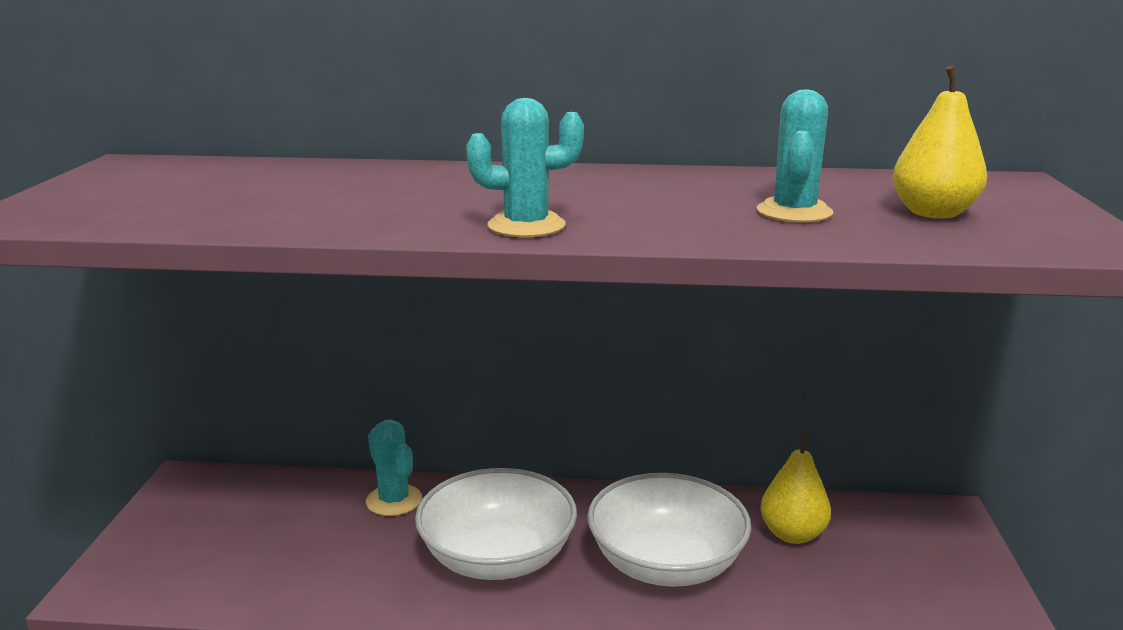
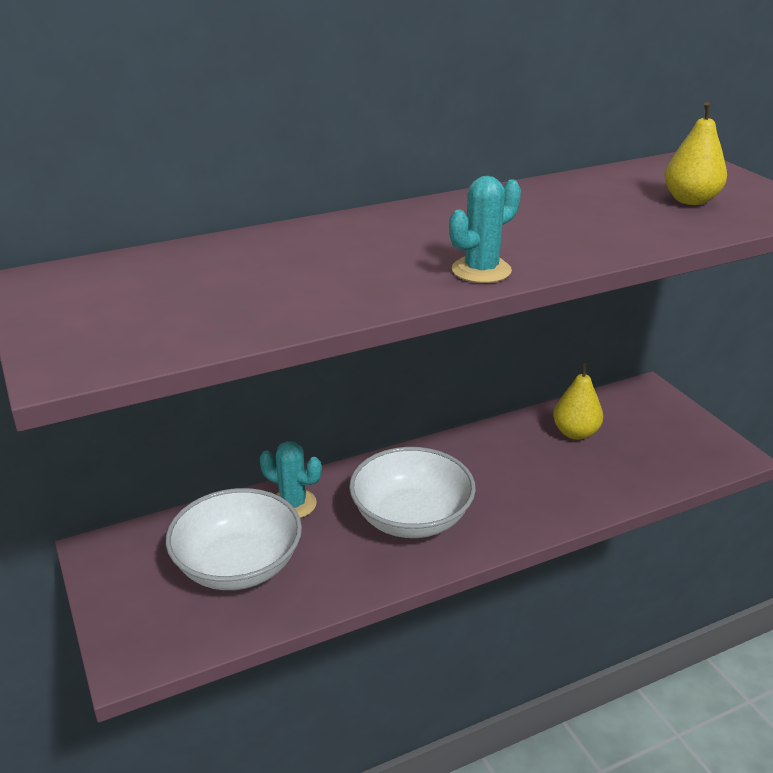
camera: 30 degrees left, 10 degrees up
white bowl [587,473,751,587] -> white bowl moved to [166,488,302,590]
turquoise cactus [757,89,833,223] -> none

